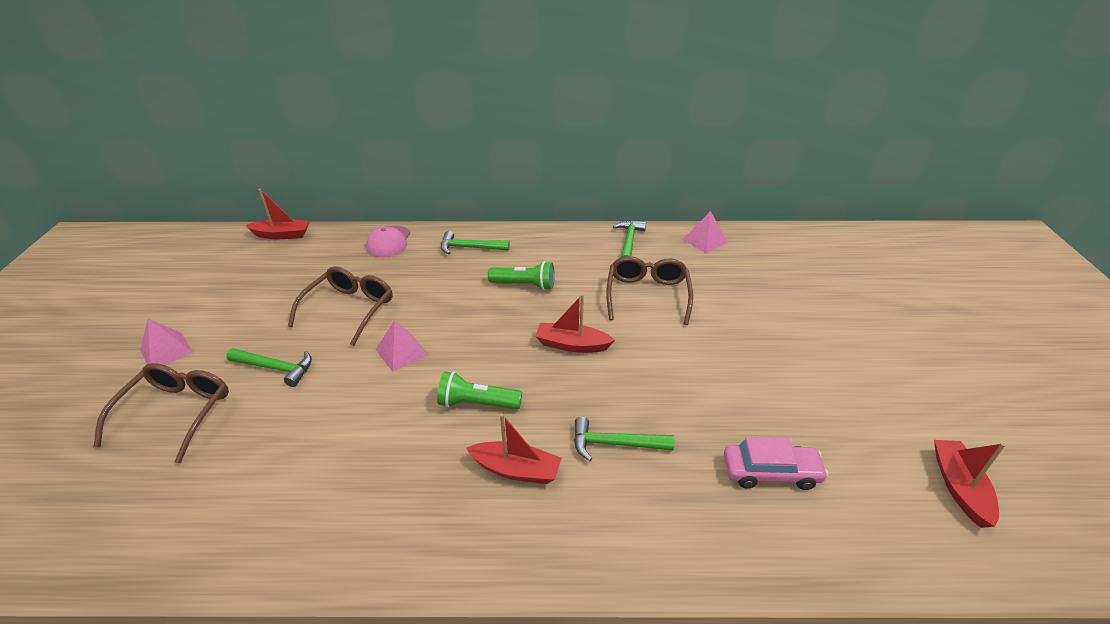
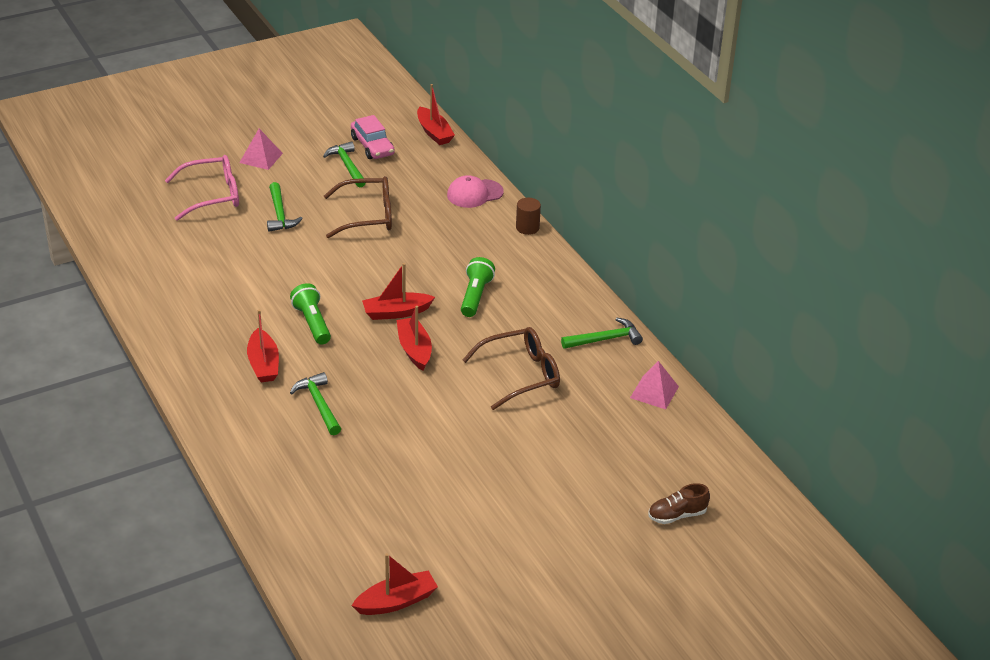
camera: 60 degrees right, 0 degrees up
brown glasses [93,363,229,463] -> pink glasses [165,155,239,221]
pink pyramid [376,320,429,372] -> none
green hammer [441,231,510,254] -> green hammer moved to [323,141,366,188]
green flashlight [488,261,555,290] -> green flashlight turned 150 degrees counterclockwise [461,257,495,317]
pink car [724,437,828,490] -> pink car moved to [351,115,395,159]
none -> red boat [362,263,435,320]
none -> brown cylinder [516,198,541,235]
none -> brown shoe [648,483,710,524]

